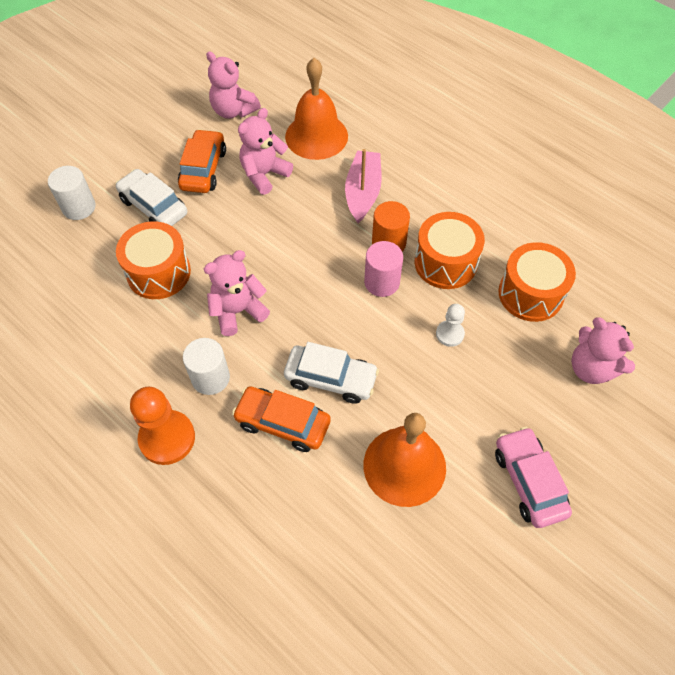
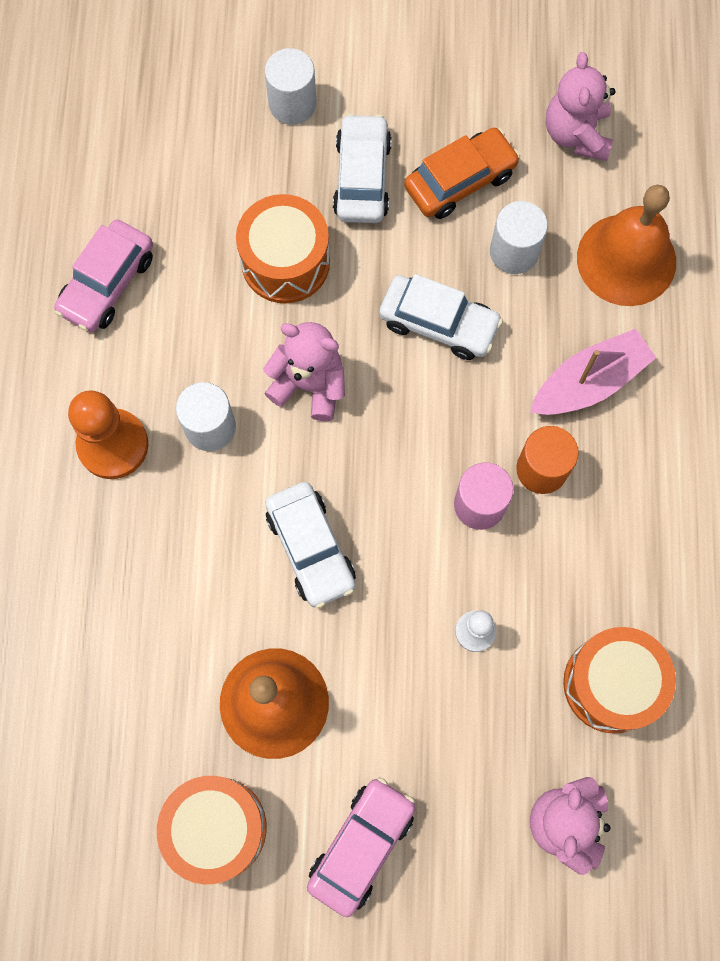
camera: 50 degrees right, 15 degrees up
orange car [232,386,331,452] -> none
pink teddy bear [238,108,293,195] -> white cylinder [490,201,548,274]
orange drum [415,212,485,289] -> orange drum moved to [157,776,266,884]
none -> pink car [54,219,153,332]
none -> white car [379,274,503,360]

